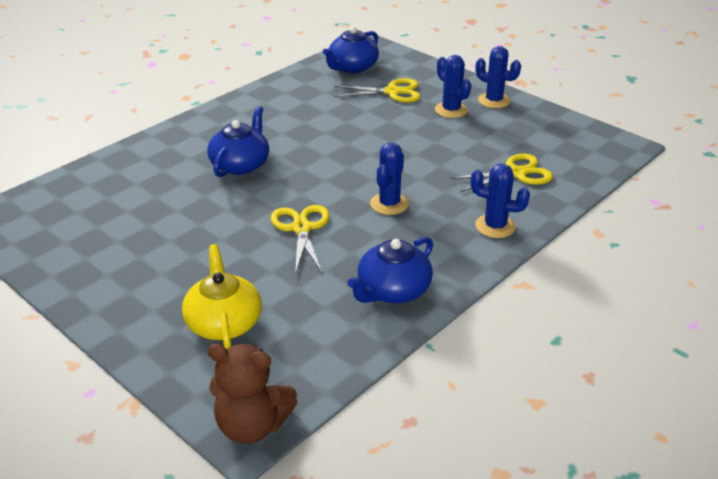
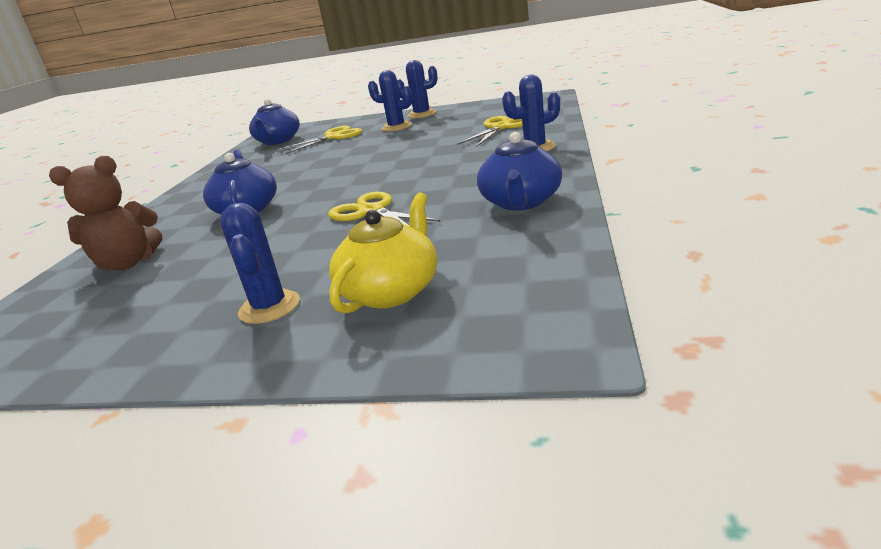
camera: 30 degrees left, 10 degrees down
yellow teapot [182,244,262,349] -> yellow teapot turned 75 degrees clockwise [329,192,437,314]
brown teddy bear [207,344,297,444] -> brown teddy bear moved to [49,156,162,270]
blue cactus [370,143,409,215] -> blue cactus moved to [220,203,300,324]

